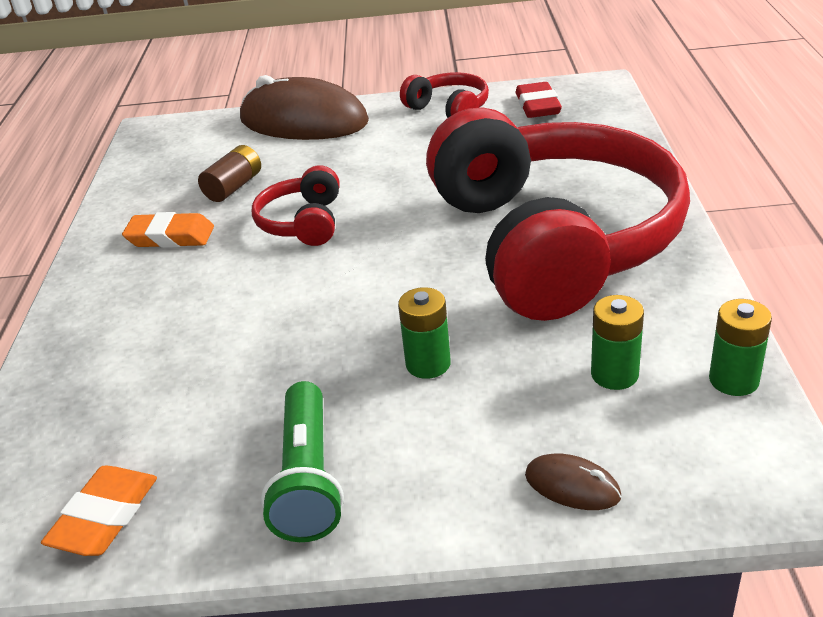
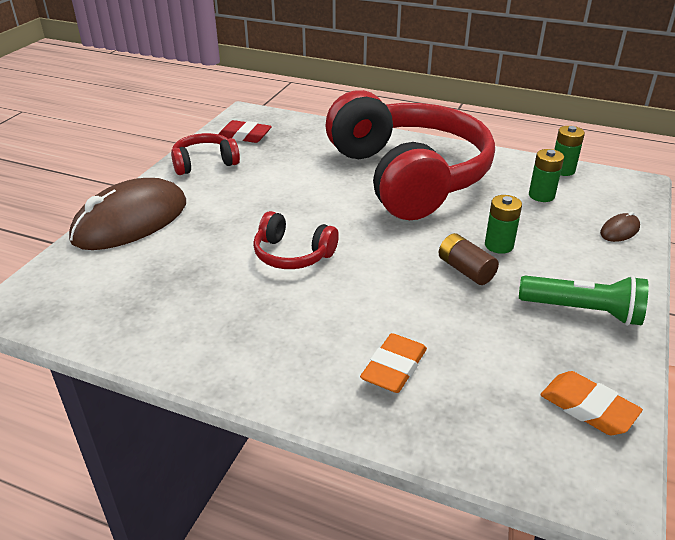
camera: 70 degrees left, 0 degrees up
orange eraser [122,212,214,248] -> orange eraser moved to [360,333,427,393]
brown battery [198,145,261,202] -> brown battery moved to [439,233,499,285]
red headphones [426,108,690,321] -> red headphones turned 60 degrees clockwise [325,90,495,220]

